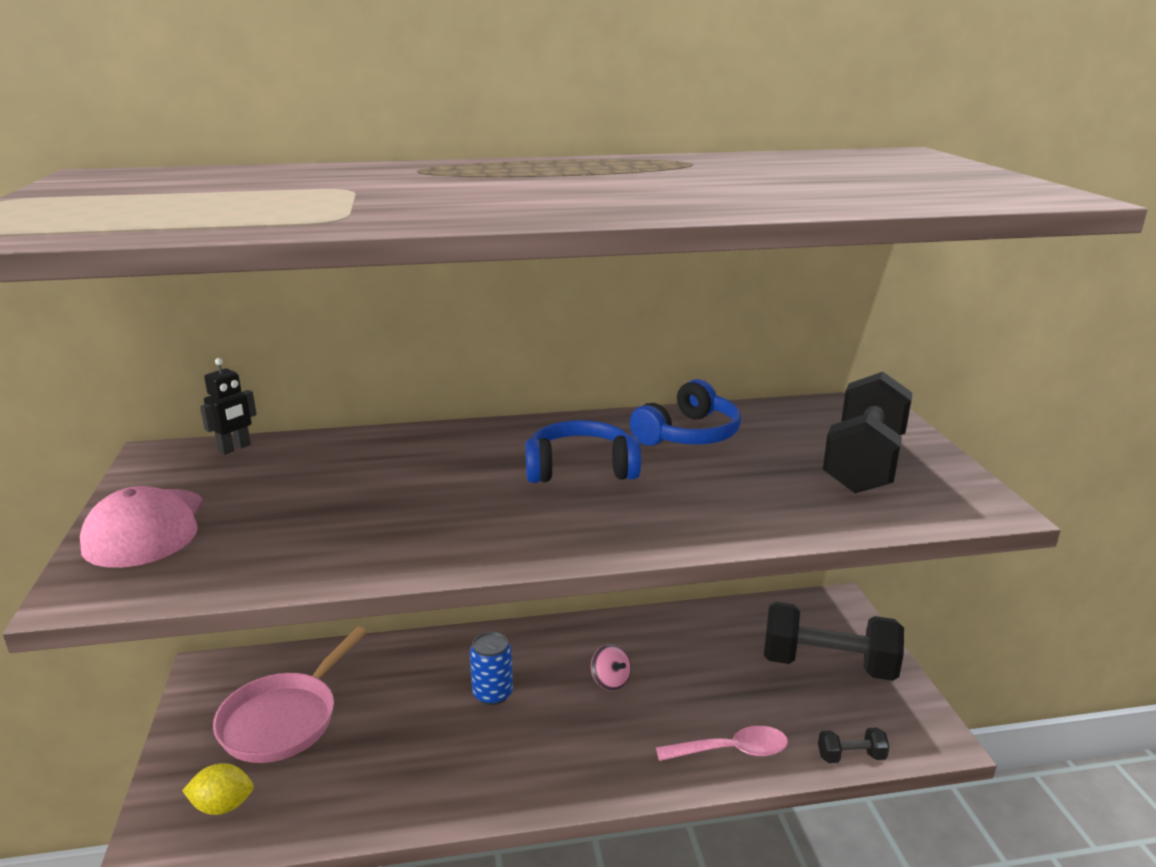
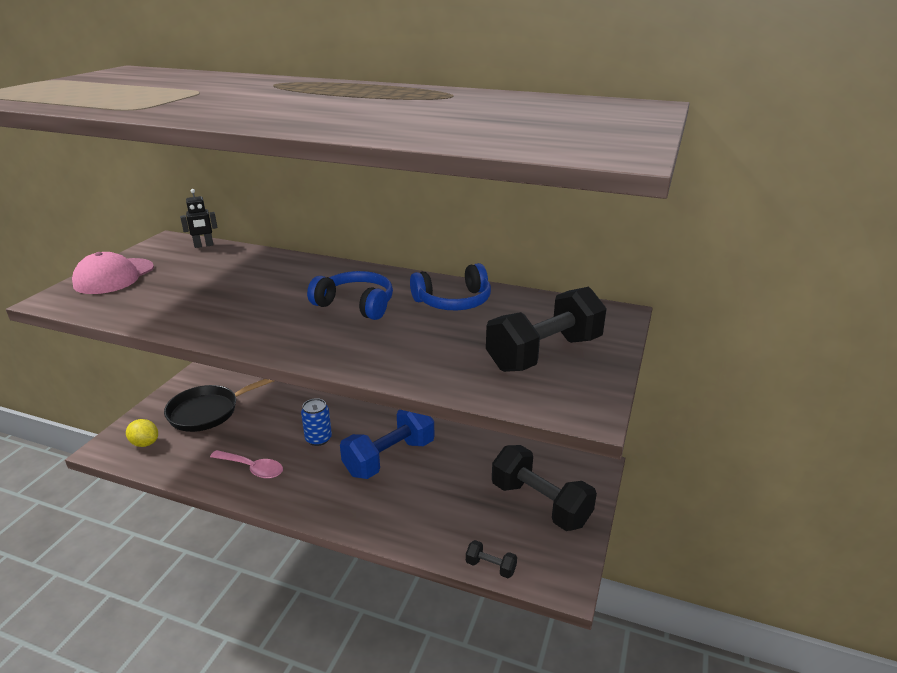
camera: 30 degrees right, 5 degrees up
pink pan [213,627,367,763] -> black pan [164,379,274,432]
pink spinning top [591,644,631,691] -> blue dumbbell [340,410,434,479]
pink spoon [656,726,788,761] -> pink spoon moved to [210,450,283,479]

